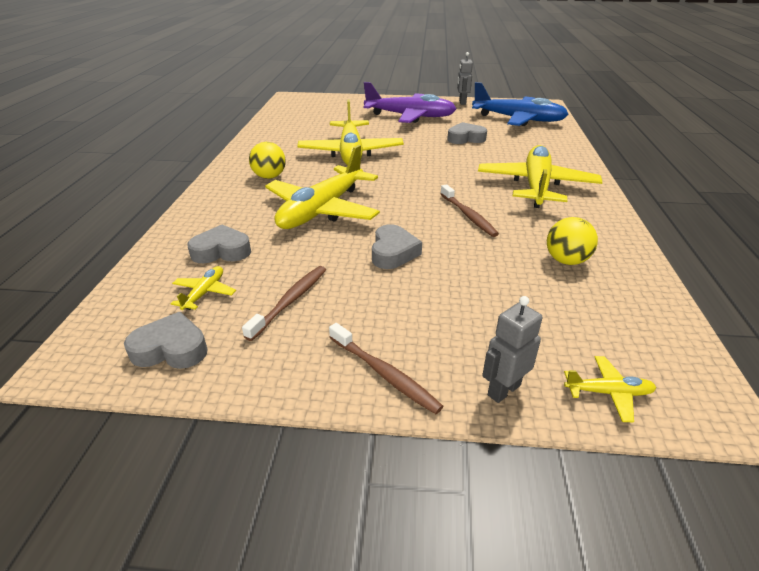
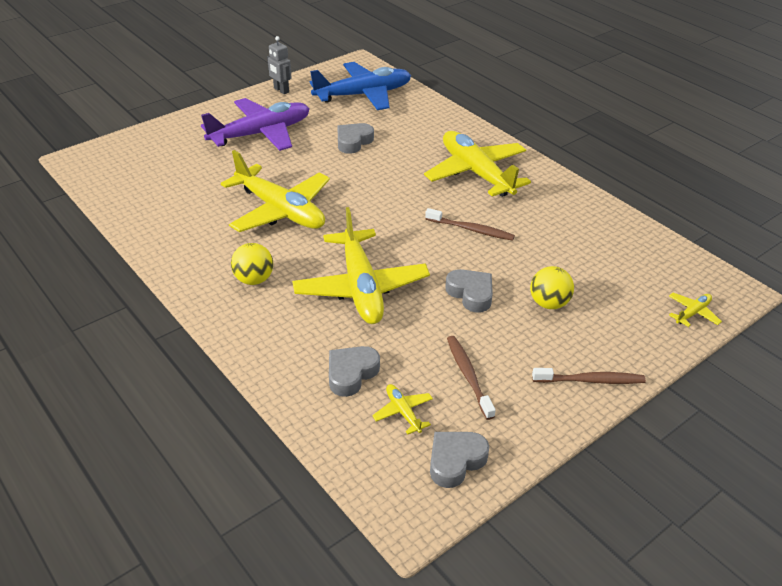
camera: 45 degrees left, 5 degrees up
grey robot [482,296,542,403] -> none
yellow ball [547,217,598,265] -> yellow ball moved to [530,266,574,309]

